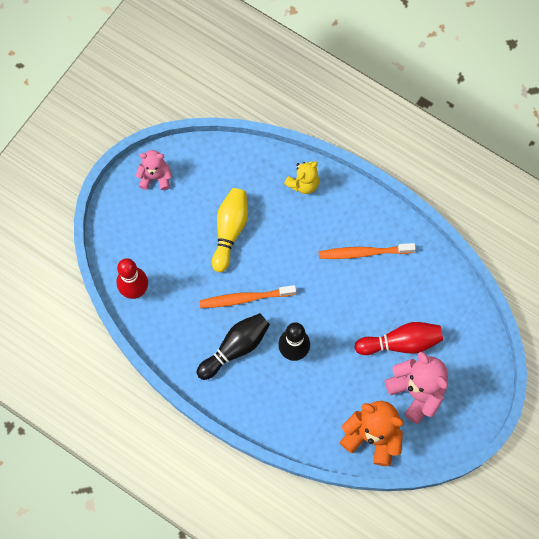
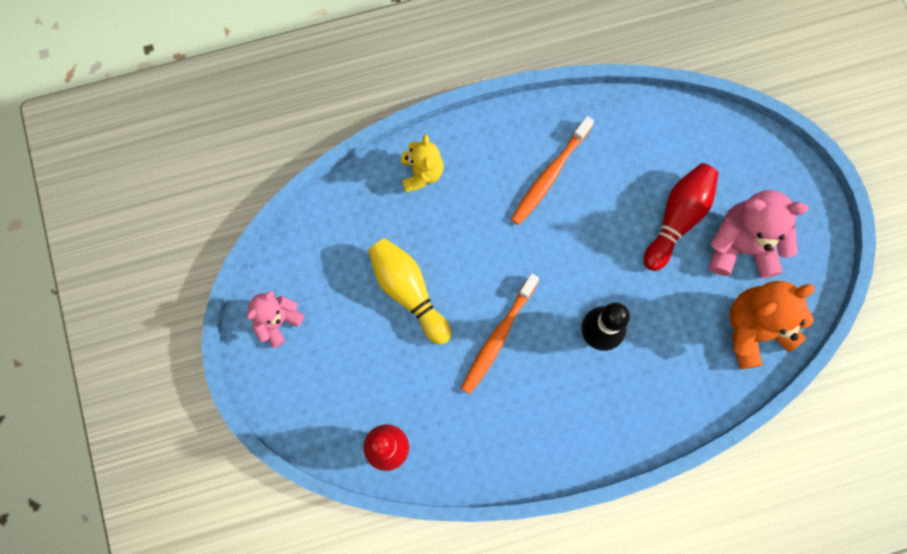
camera: 50 degrees left, 5 degrees up
black bowling pin [197,313,270,380] -> none

